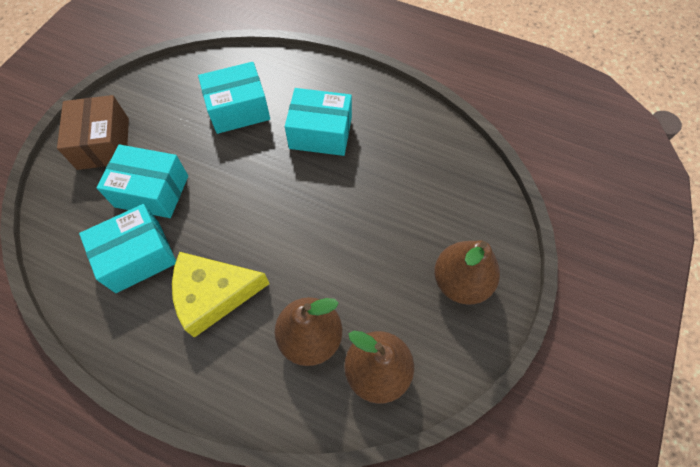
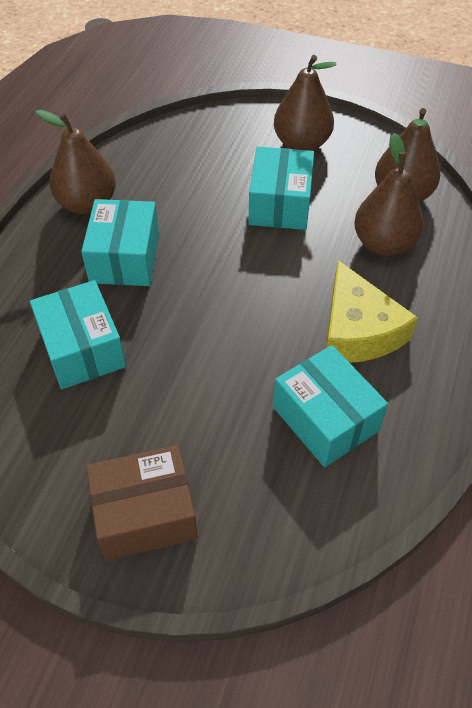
camera: 95 degrees left, 10 degrees down
turquoise box [97,144,188,218] -> turquoise box moved to [248,147,314,230]
none -> brown pear [35,110,116,215]

